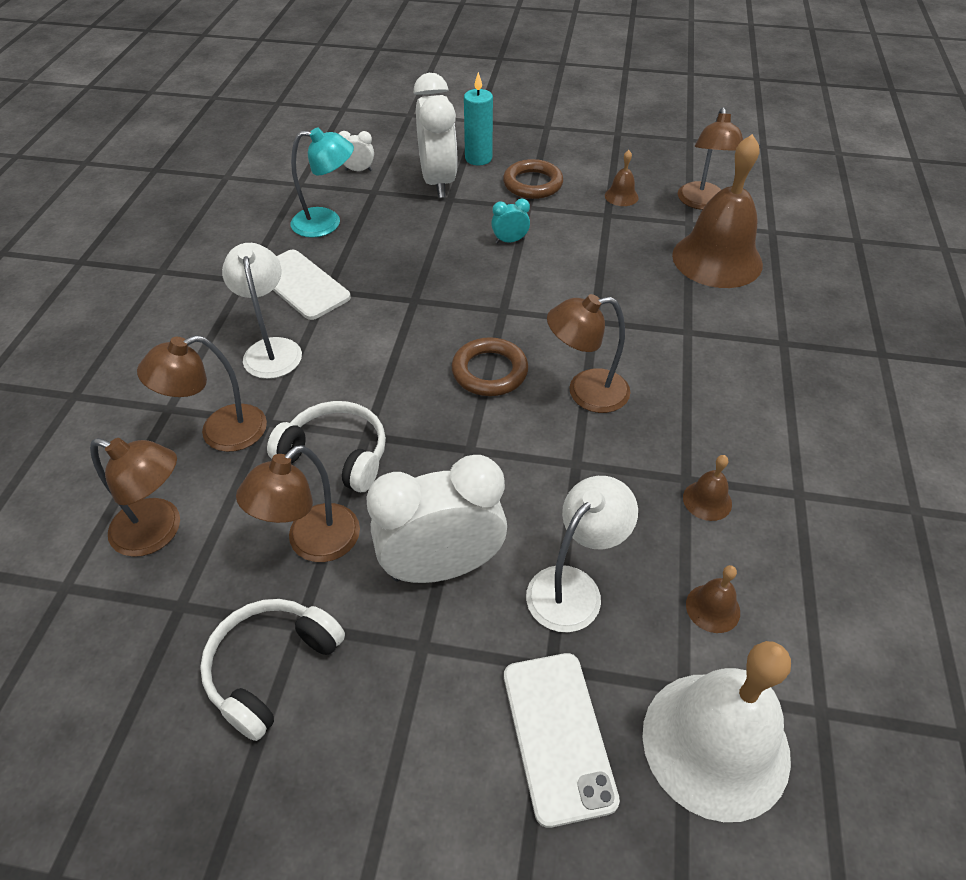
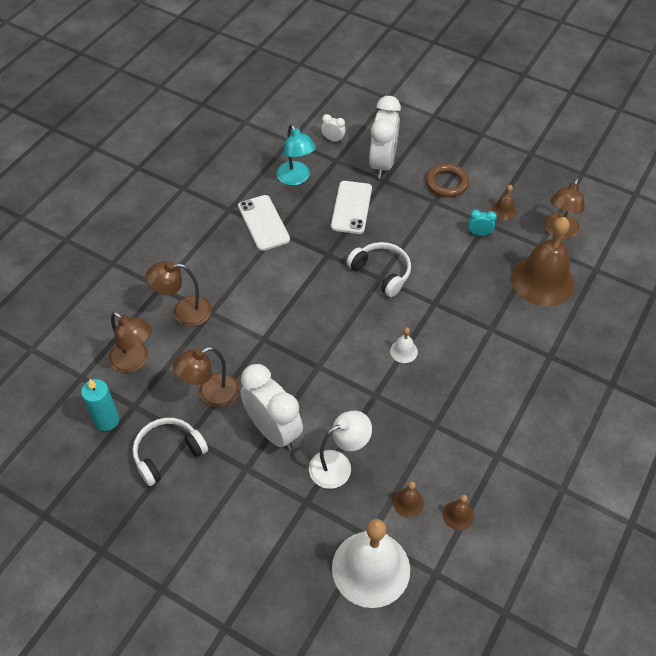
camera: 20 degrees right, 5 degrees up
white lamp [222,243,302,379] -> none
white headphones [267,401,386,492] -> white headphones moved to [346,242,411,297]
turquoise lamp [290,128,354,238] -> turquoise lamp turned 45 degrees clockwise [276,124,316,185]
white clock [367,455,507,583] -> white clock turned 45 degrees clockwise [240,364,303,450]
brown ring [452,337,529,396] -> none
turquoise candle [464,72,493,165] -> turquoise candle moved to [81,379,119,431]
turquoise clock [491,199,530,244] -> turquoise clock moved to [468,210,497,236]
white phone [504,653,620,828] -> white phone moved to [331,181,372,234]
brown lamp [547,294,630,413] -> white bell [390,327,418,363]
brown bell [683,455,732,521] -> brown bell moved to [443,495,474,530]

